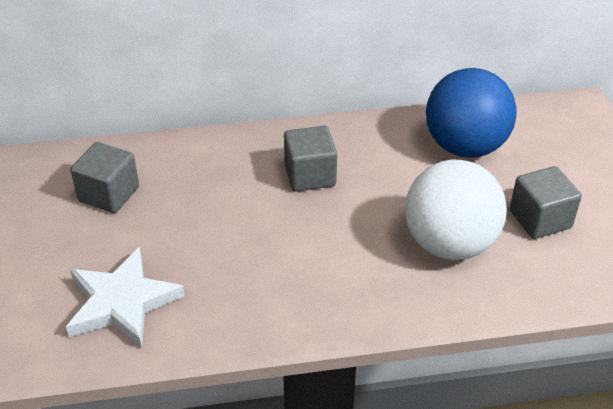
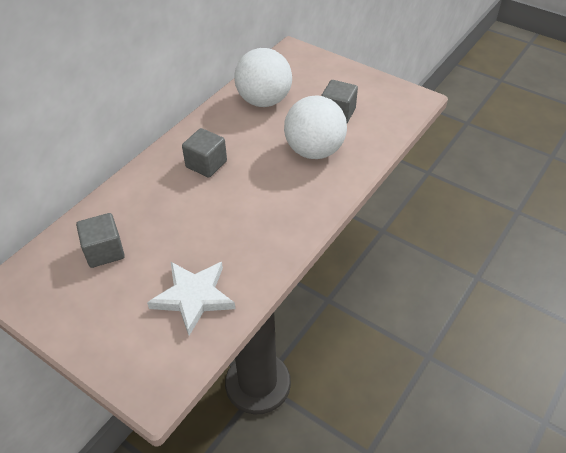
camera: 45 degrees left, 5 degrees up
blue ball [426,68,517,158] -> white ball [234,48,292,107]

